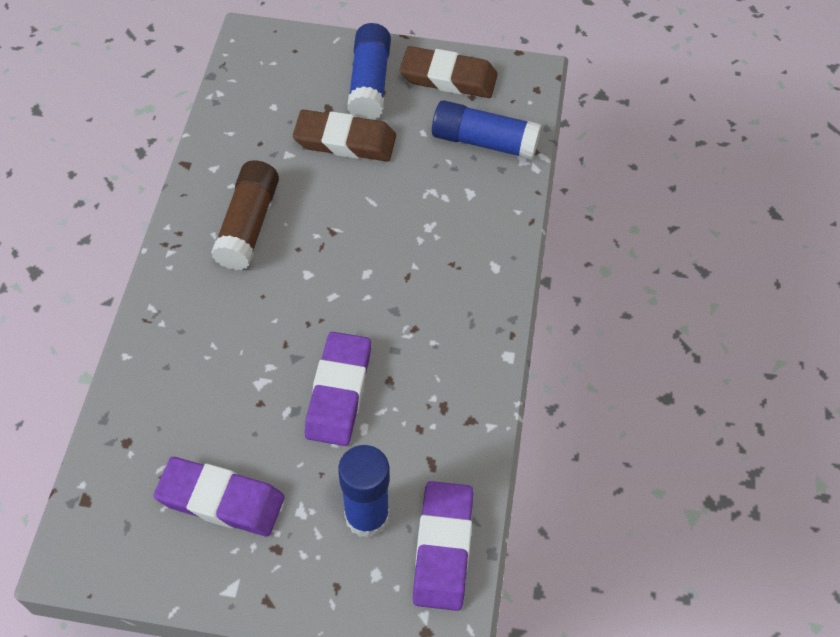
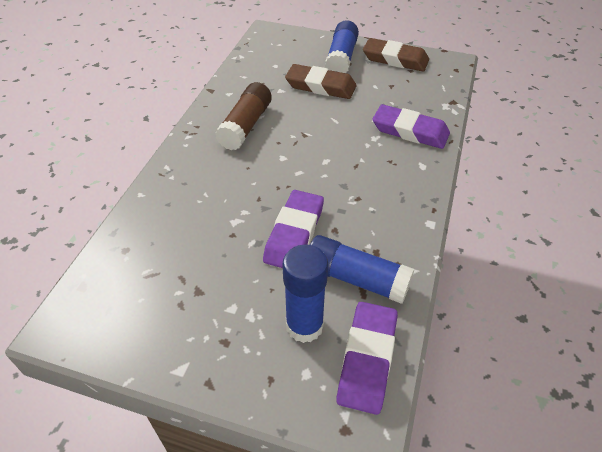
camera: 10 degrees right, 10 degrees down
purple eraser [154,457,284,537] -> purple eraser moved to [372,104,450,149]
blue glue stick [432,100,542,160] -> blue glue stick moved to [310,235,414,304]

